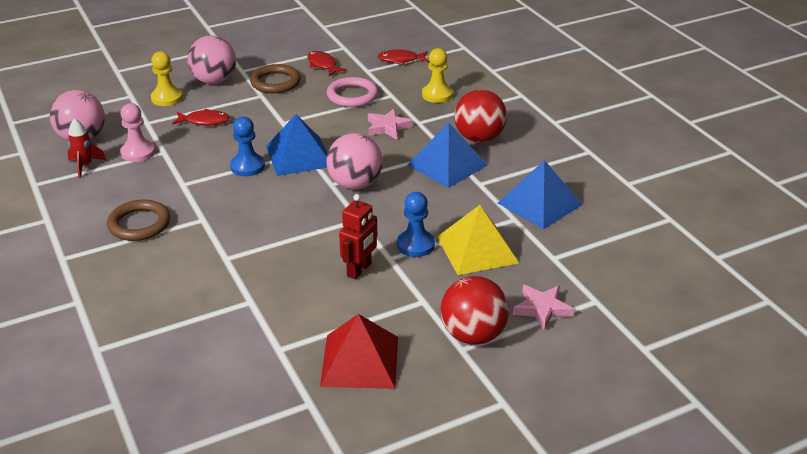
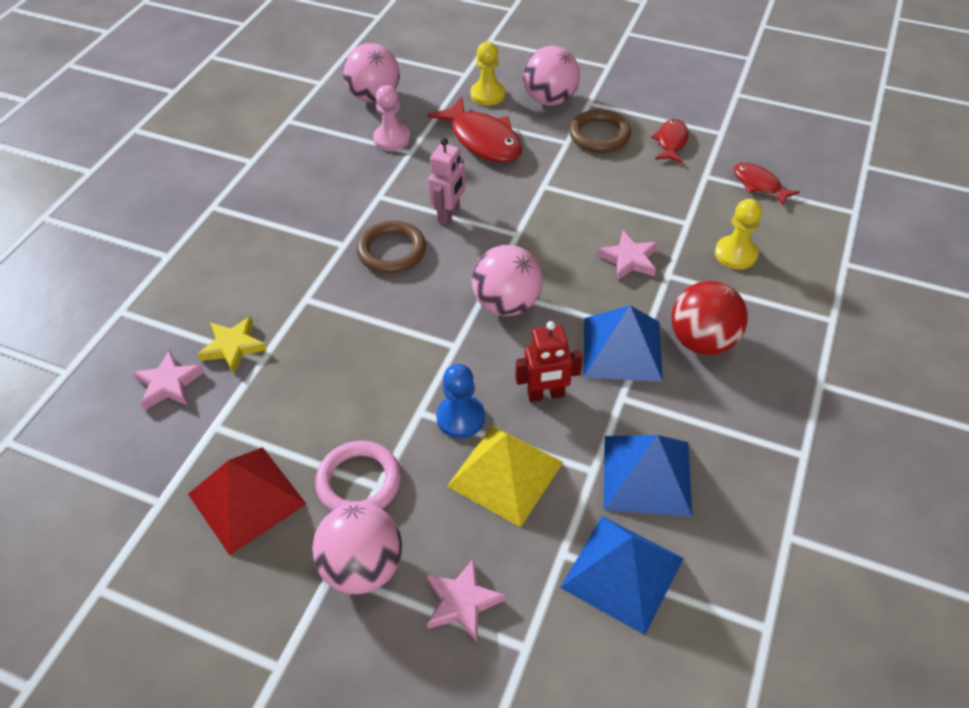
camera: 50 degrees right, 15 degrees up
red rocket [67,118,107,178] -> none
brown ring [107,199,170,241] -> brown ring moved to [357,221,426,273]
red fish [172,109,230,126] -> red fish [427,97,522,162], size x1.76
blue pawn [230,117,265,176] -> pink robot [428,138,465,225]
blue pyramid [266,114,328,176] -> blue pyramid moved to [560,516,684,635]
pink ring [327,77,378,107] -> pink ring moved to [315,441,401,511]
red robot [339,194,377,279] -> red robot moved to [515,321,583,402]
red ball [441,276,509,345] -> pink ball [312,503,402,594]
none -> pink star [133,350,204,410]
none -> yellow star [197,316,267,374]

